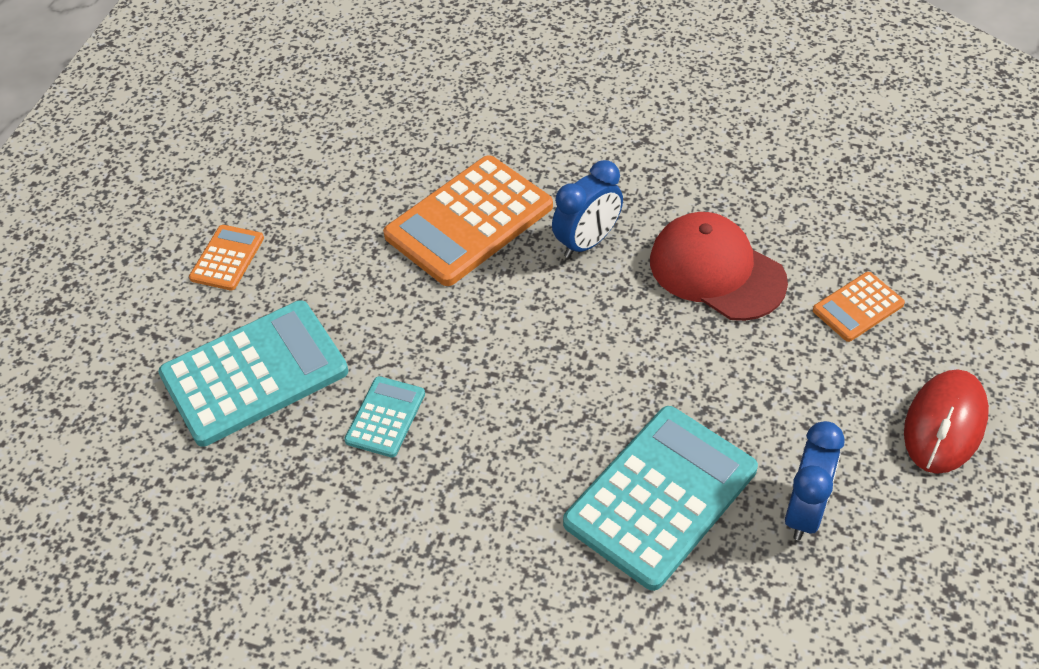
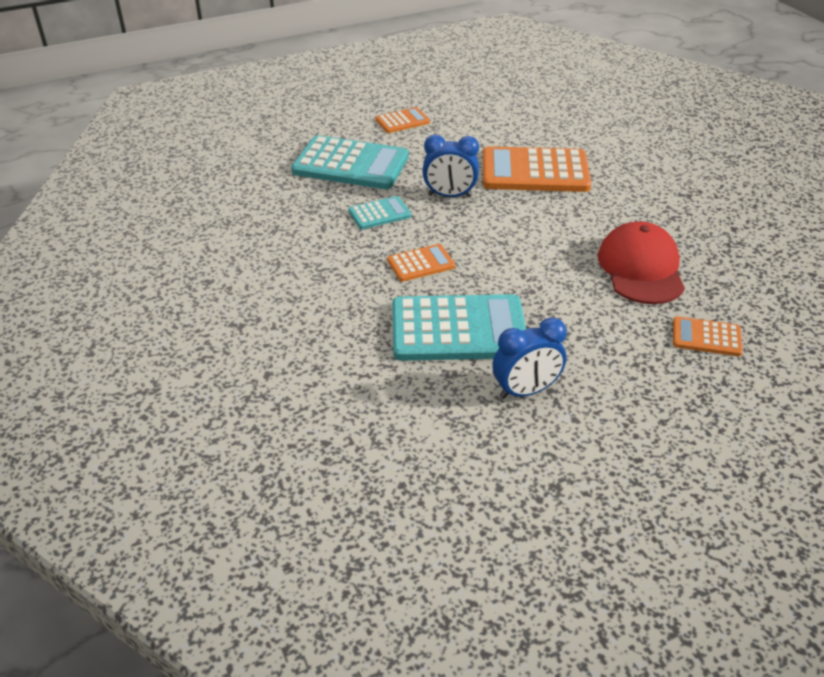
camera: 45 degrees right, 10 degrees down
blue clock [552,160,623,258] -> blue clock moved to [422,134,479,197]
red mouse [904,369,989,474] -> none
none -> orange calculator [387,244,455,282]

